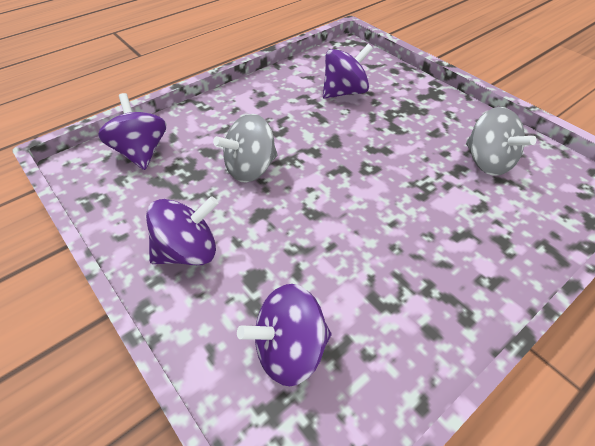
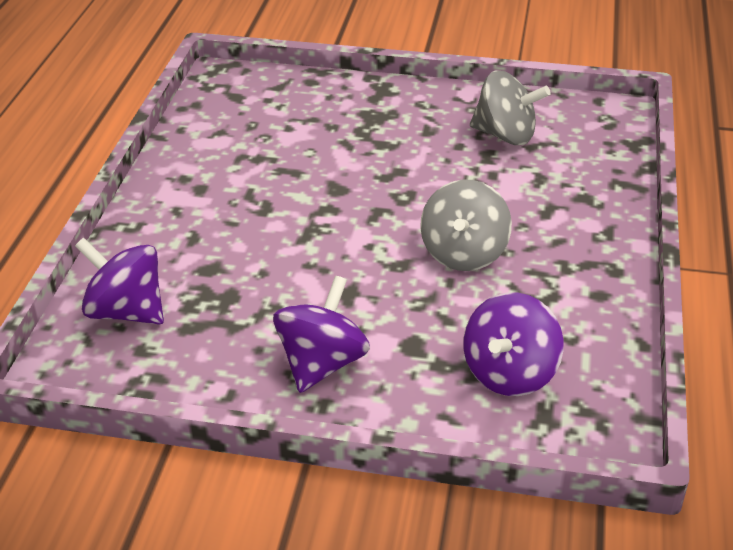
camera: 40 degrees left, 10 degrees down
grey spinning top [213,114,278,182] -> grey spinning top moved to [420,179,512,271]
purple spinning top [323,44,373,99] -> none

